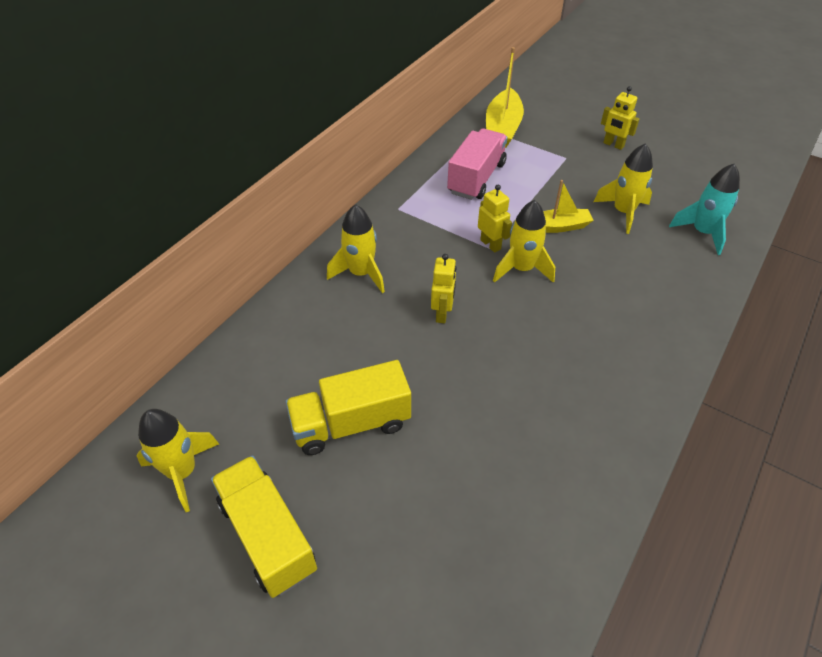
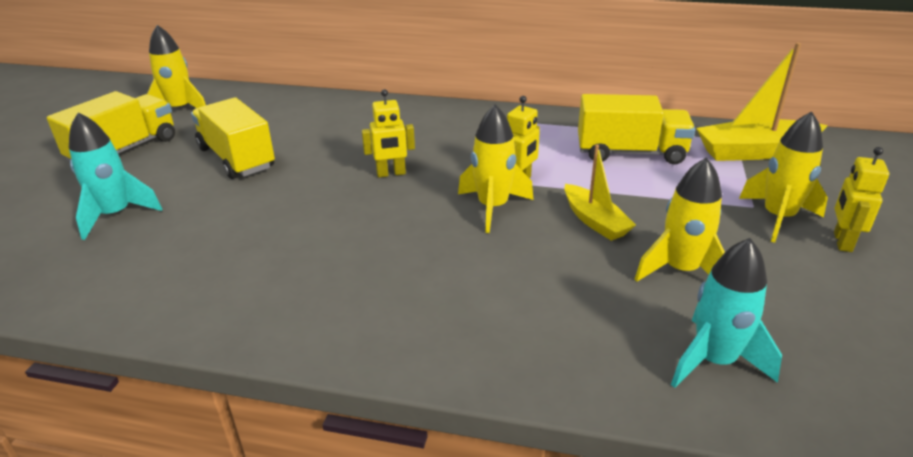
camera: 70 degrees right, 15 degrees down
yellow rocket [327,204,385,293] -> yellow rocket moved to [739,111,828,243]
pink truck [447,129,508,200] -> yellow truck [578,94,695,165]
none -> turquoise rocket [69,112,162,240]

